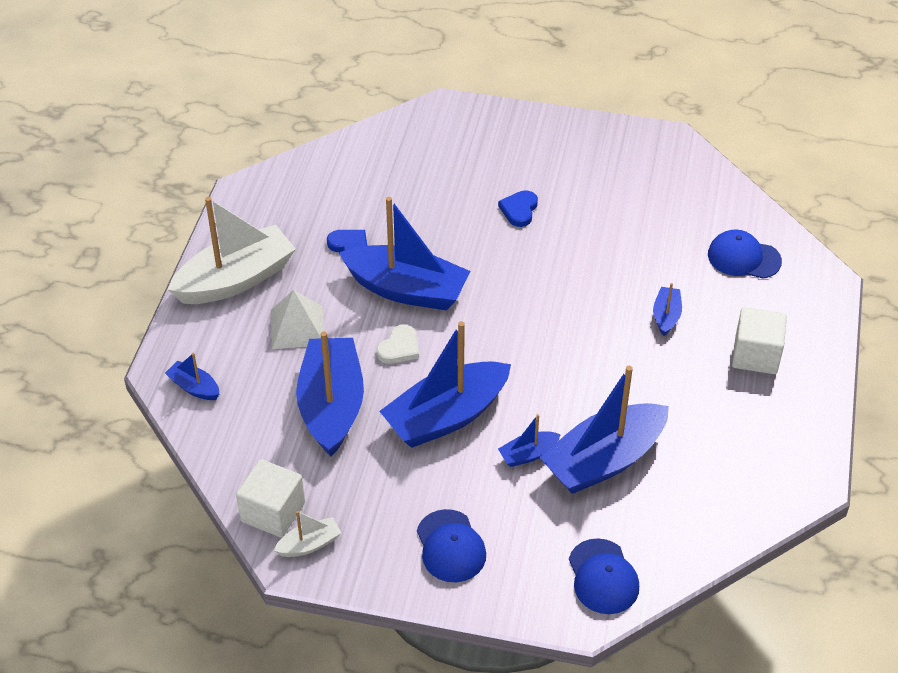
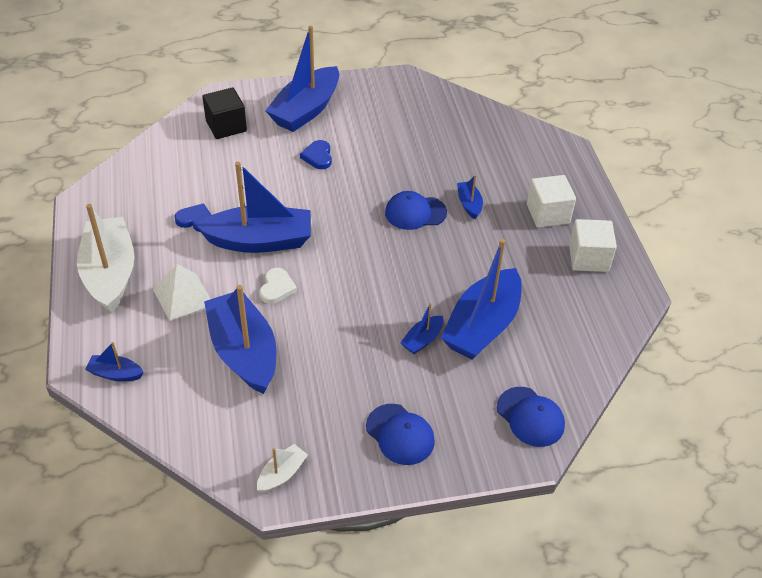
camera: 25 degrees left, 0 degrees up
white boat [167,197,296,304] -> white boat turned 45 degrees counterclockwise [77,204,135,313]
white cube [236,459,305,538] -> white cube moved to [569,219,617,272]
blue boat [379,321,511,448] -> blue boat moved to [265,26,339,132]
blue cap [708,230,782,279] -> blue cap moved to [385,191,447,230]
none -> black cube [202,87,247,139]

